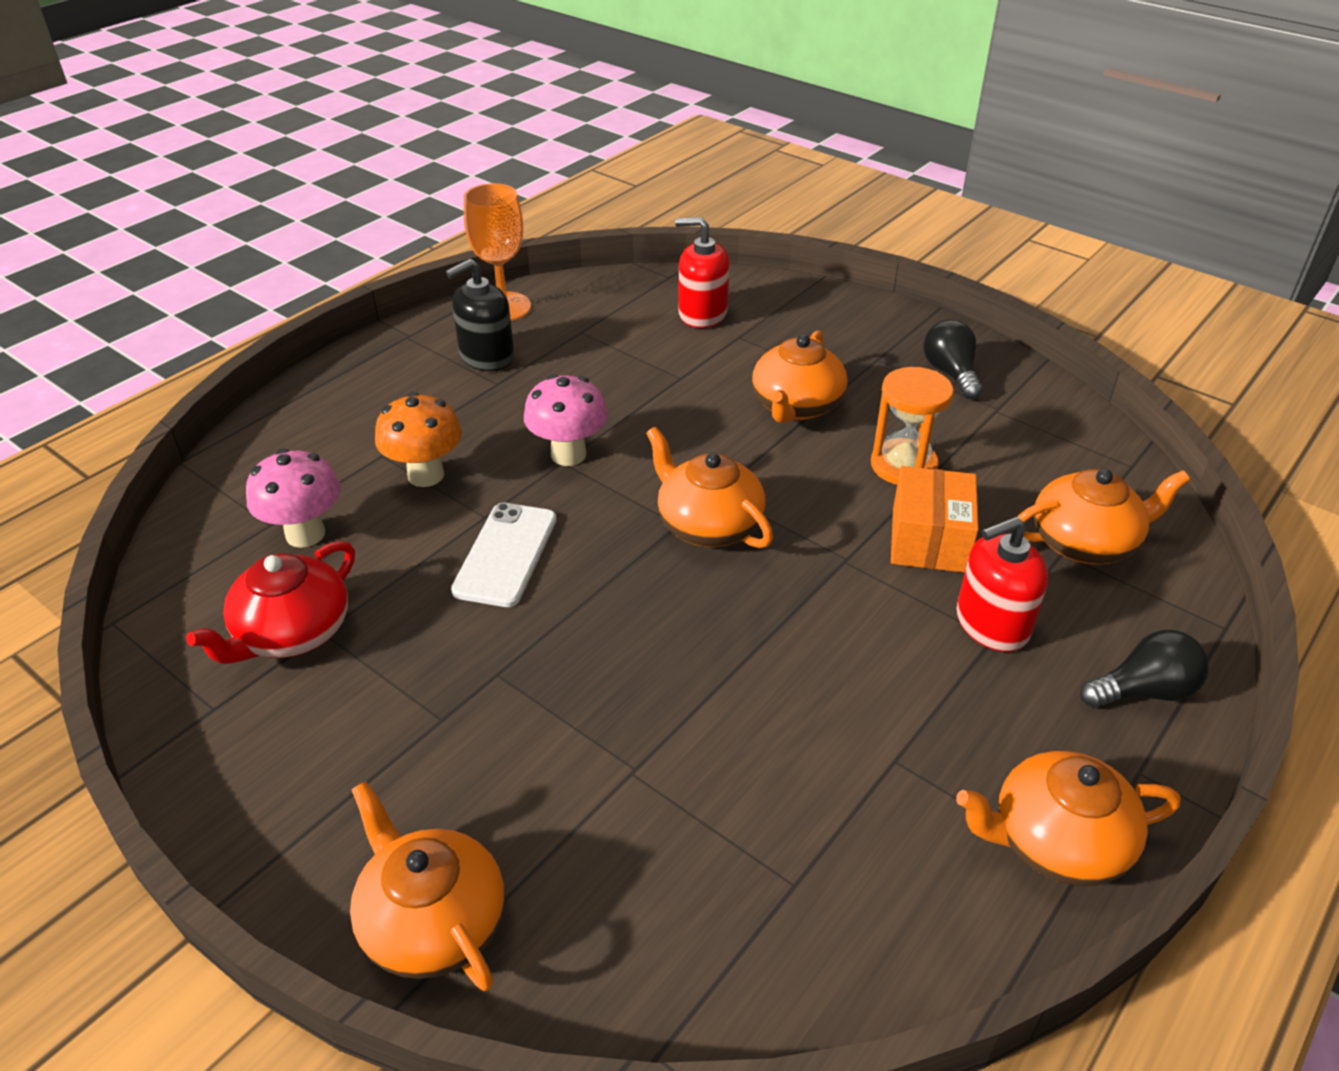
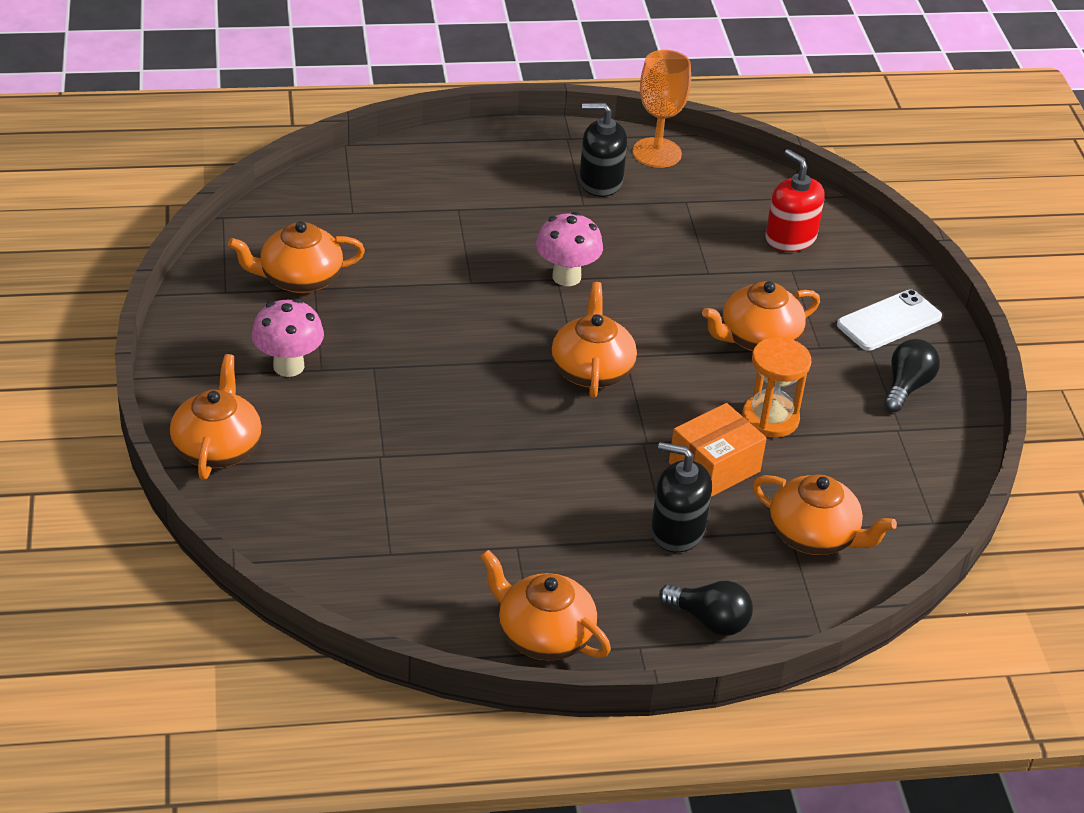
camera: 40 degrees right, 0 degrees up
red teapot [186,541,355,664] -> orange teapot [228,221,365,293]
pink mushroom [246,449,341,548] -> pink mushroom moved to [251,299,324,377]
orange mushroom [375,392,462,487] -> none
white phone [451,503,557,607] -> white phone moved to [837,289,942,351]
red soap dispenser [956,516,1048,652] -> black soap dispenser [651,442,712,552]

